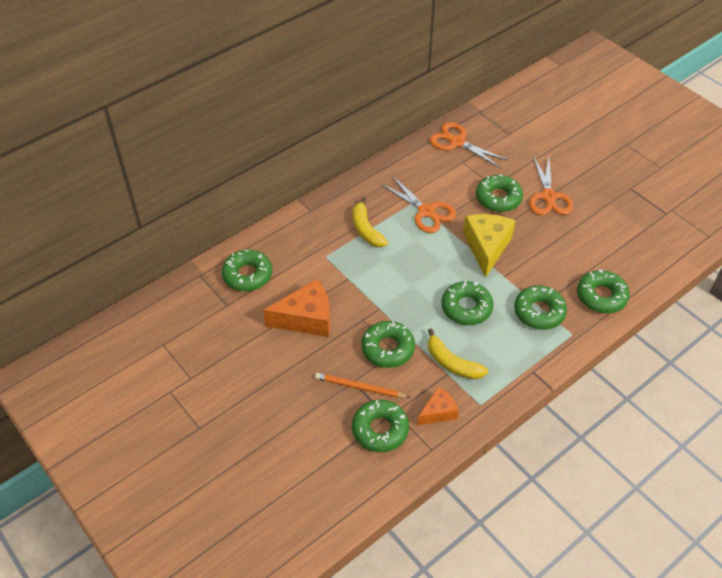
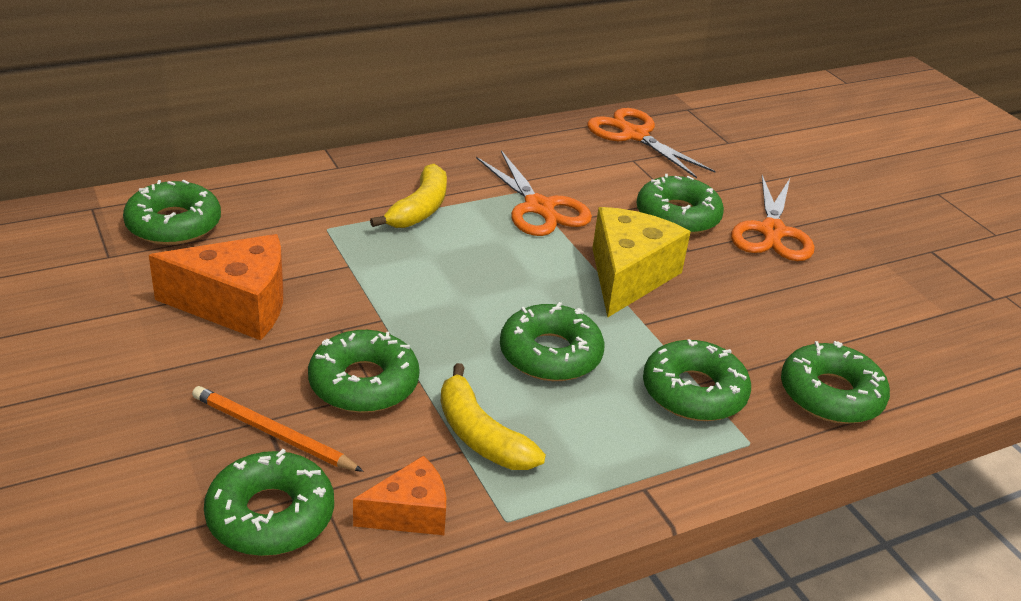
camera: 10 degrees right, 15 degrees down
yellow banana [353,197,388,247] -> yellow banana turned 150 degrees counterclockwise [370,164,447,228]

